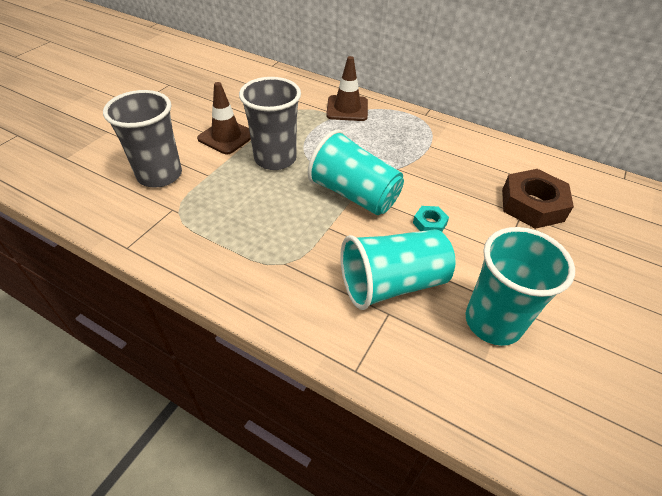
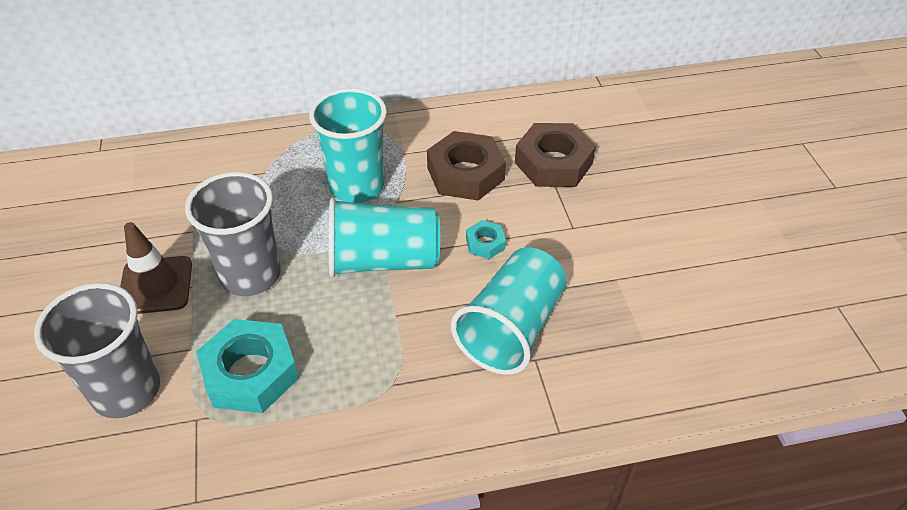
camera: 40 degrees left, 0 degrees up
brown traffic cone [326,56,368,121] -> none
turquoise cup [466,227,575,346] -> turquoise cup moved to [309,88,387,203]
none -> turquoise nut [196,319,299,413]
none -> brown nut [427,131,506,201]

